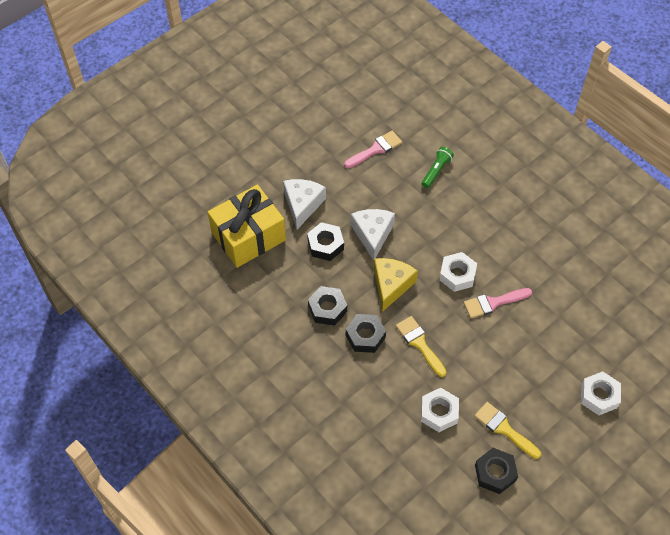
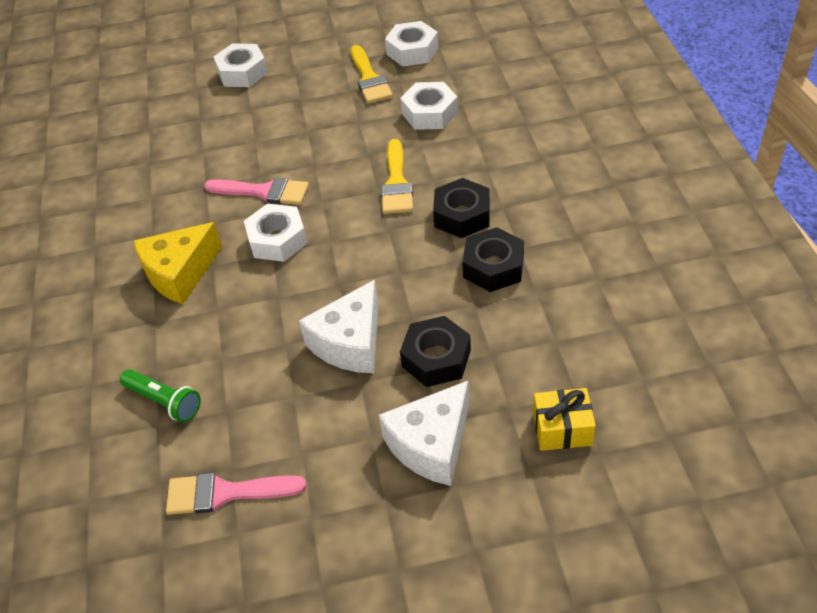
camera: 145 degrees left, 10 degrees down
yellow gift [208,185,286,268] -> yellow gift [533,388,596,451], size x0.45
yellow cheese [374,258,418,312] -> yellow cheese moved to [133,222,222,304]
green flashlight [422,147,454,188] -> green flashlight turned 120 degrees counterclockwise [120,369,201,422]
black nut [475,448,518,494] -> white nut [385,21,438,66]

